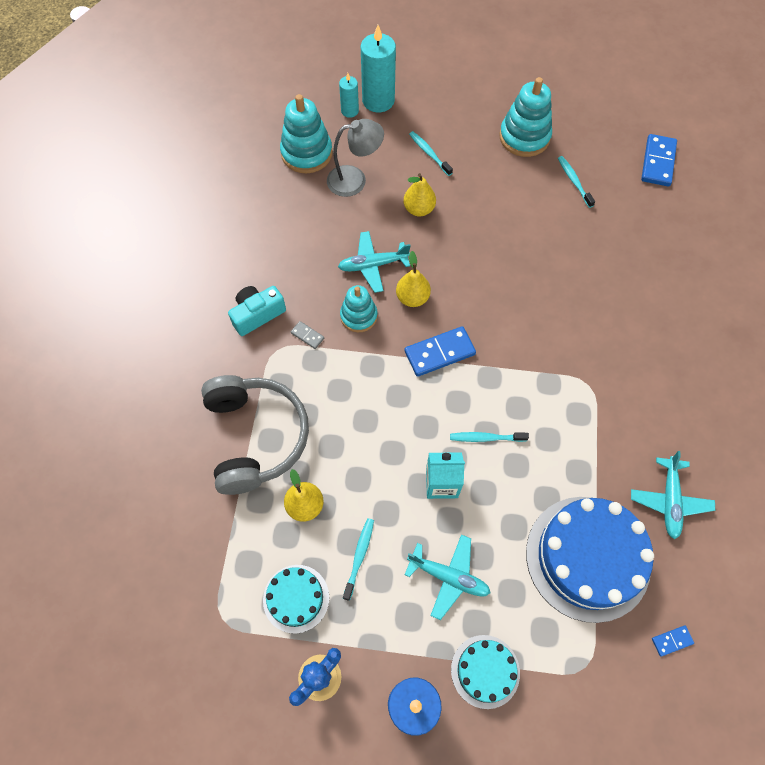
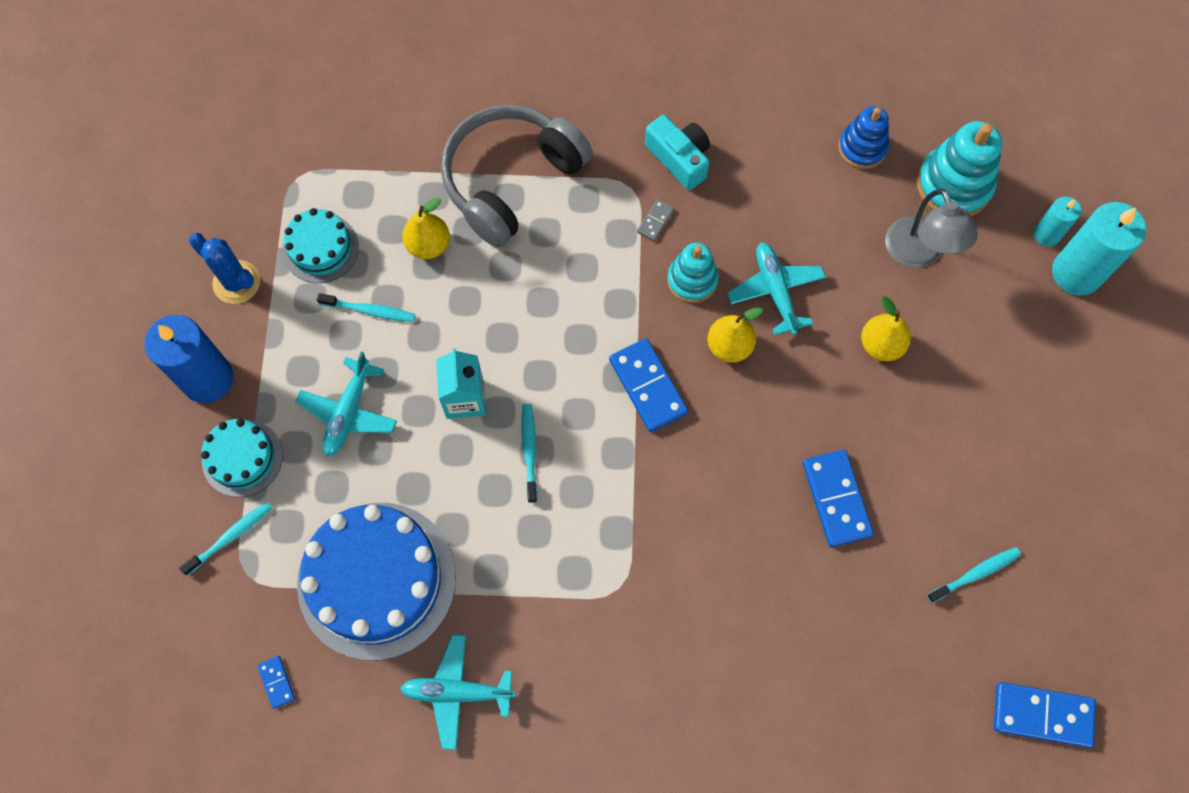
camera: 85 degrees right, 5 degrees up
grey headphones [201,375,309,495] -> grey headphones turned 150 degrees clockwise [441,105,593,247]
turquoise toothbrush [409,131,453,176] -> turquoise toothbrush moved to [179,502,272,576]
turquoise stacking toy [499,77,552,157] -> none
none -> blue domino [803,450,874,547]
none -> blue stacking toy [838,106,889,169]

